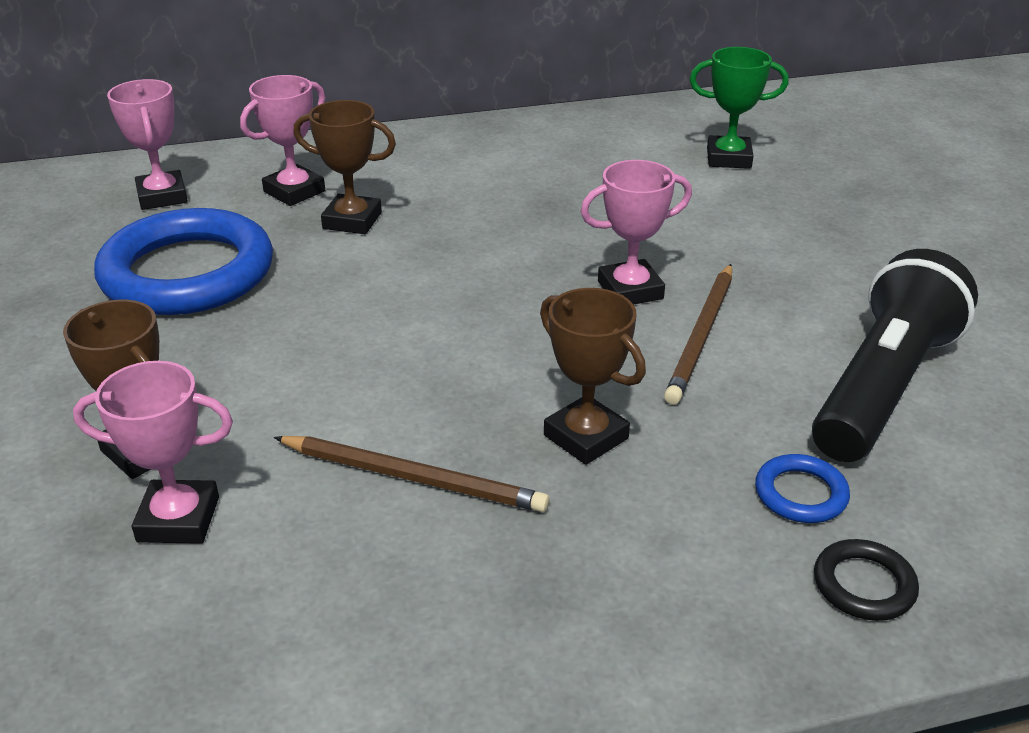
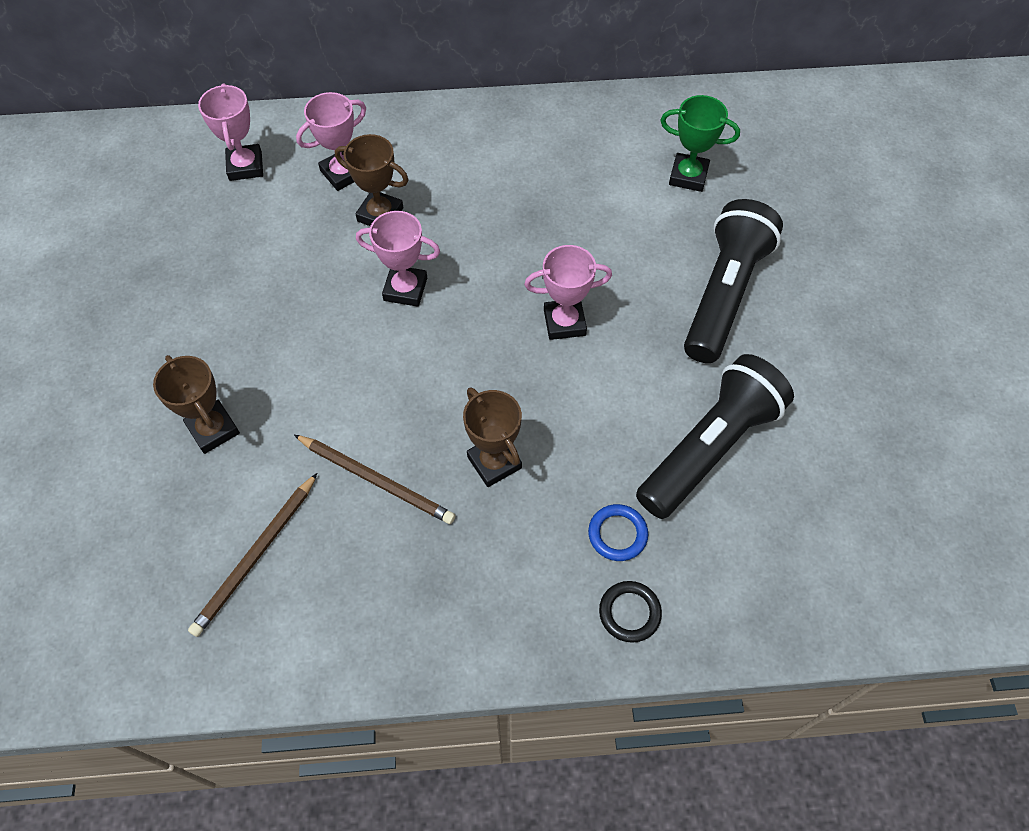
camera: 10 degrees right, 25 degrees up
pink trophy [73,361,233,544] -> pink trophy moved to [356,211,440,307]
blue ring [94,208,273,315] -> none
brown pencil [664,264,732,404] -> brown pencil moved to [188,473,317,637]
none -> black flashlight [684,199,783,363]

